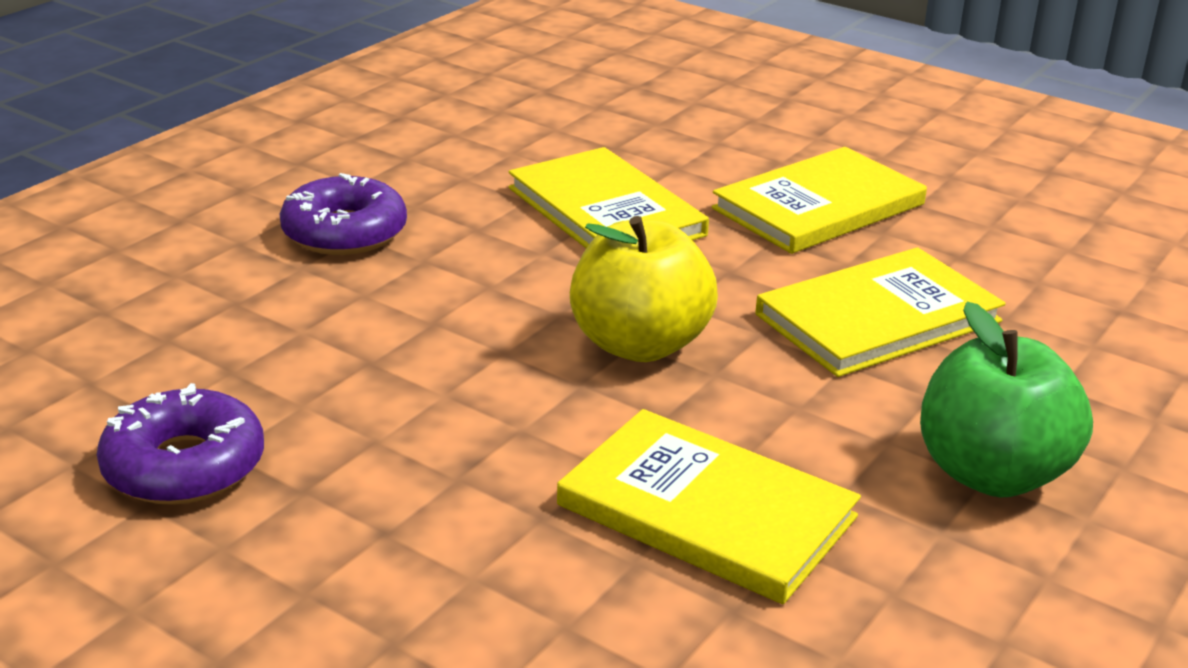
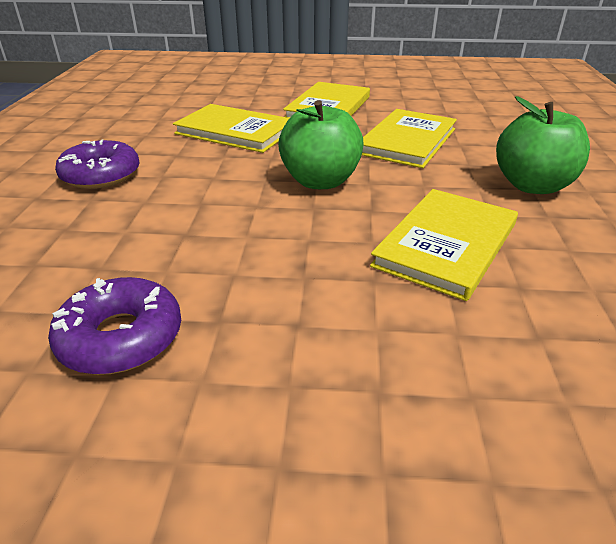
camera: 30 degrees left, 5 degrees up
yellow book [557,409,861,604] -> yellow book turned 60 degrees counterclockwise [370,189,518,301]
yellow apple [570,216,718,362] -> green apple [278,100,364,189]

